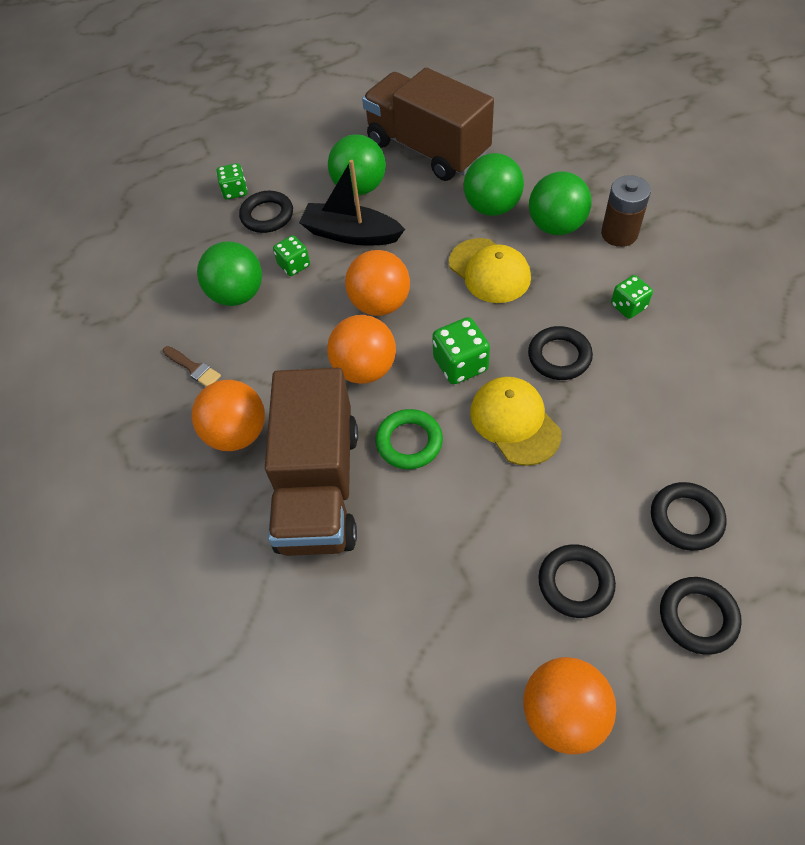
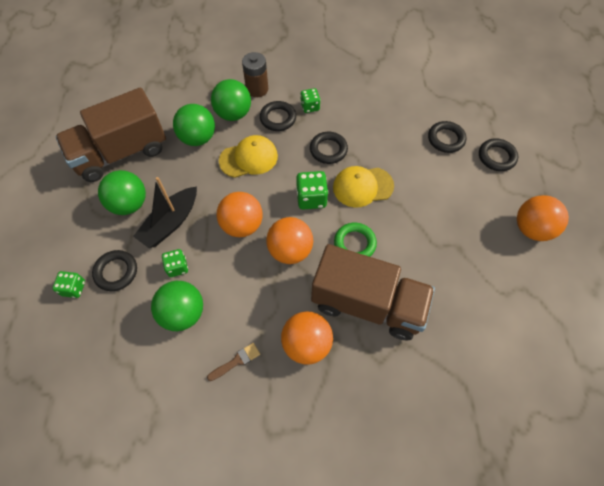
camera: 75 degrees left, 5 degrees up
black ring [538,544,616,618] -> black ring moved to [260,101,296,131]

